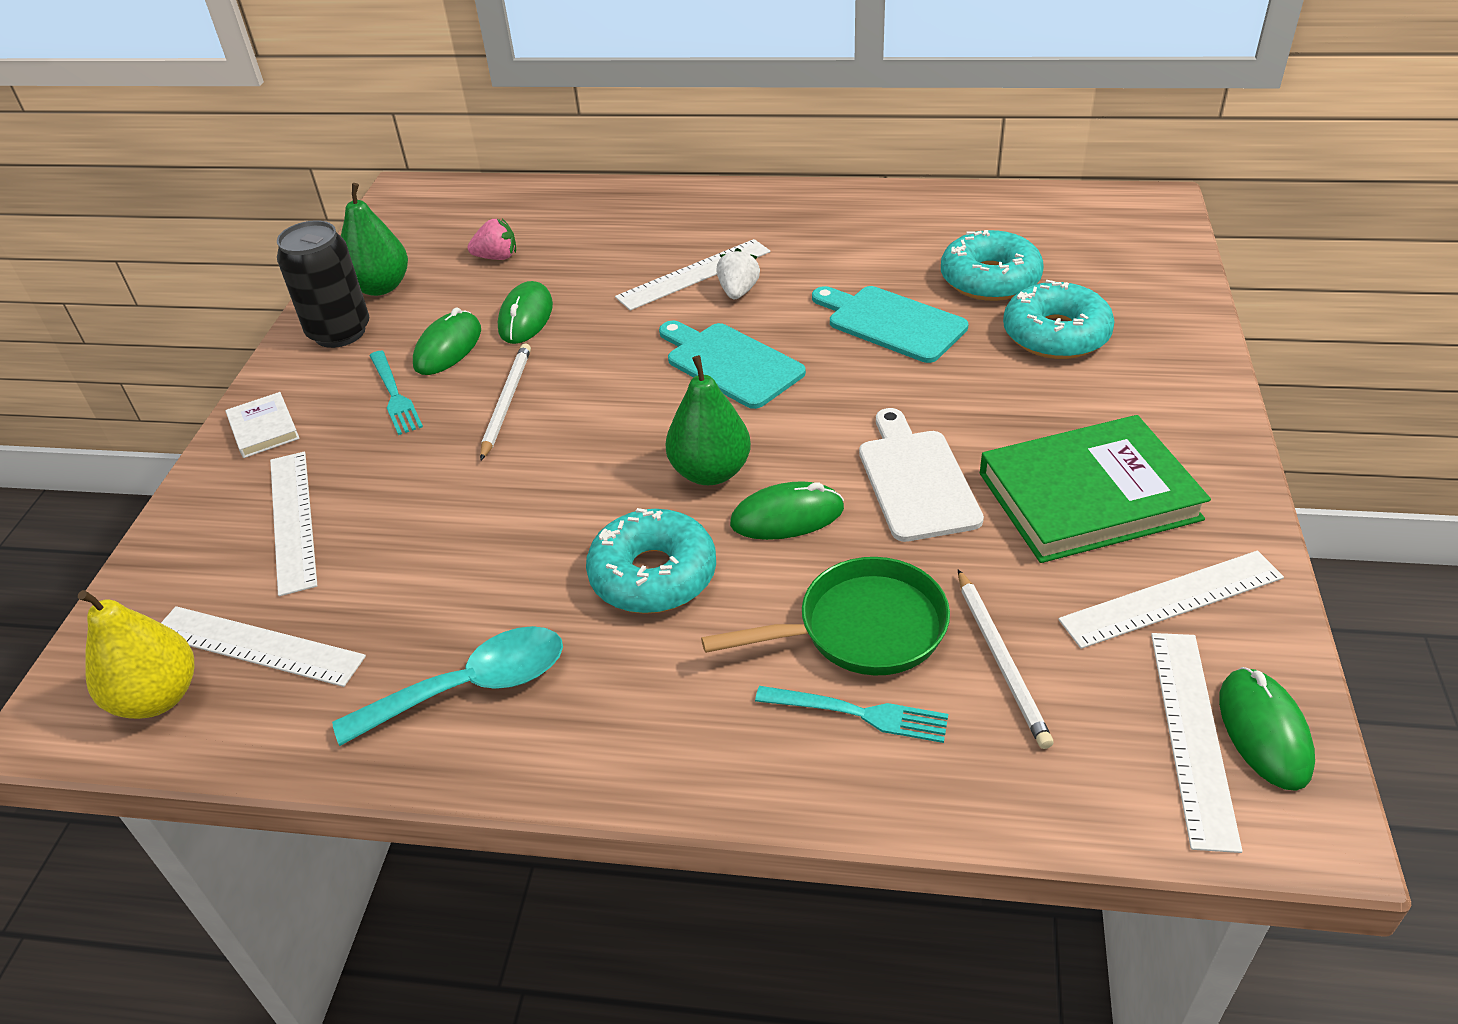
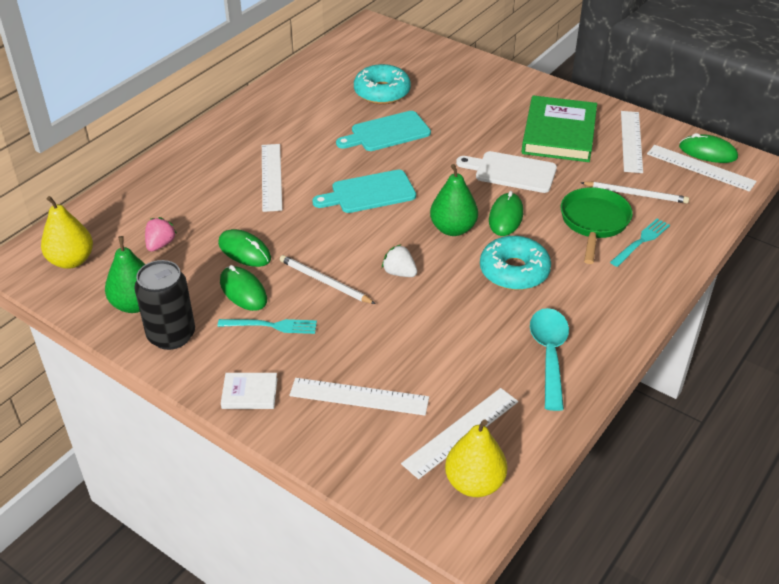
camera: 65 degrees left, 0 degrees up
white strawberry [717,248,760,299] -> white strawberry moved to [382,244,417,277]
turquoise donut [1003,280,1115,359] -> none
none -> yellow pear [41,196,93,269]

